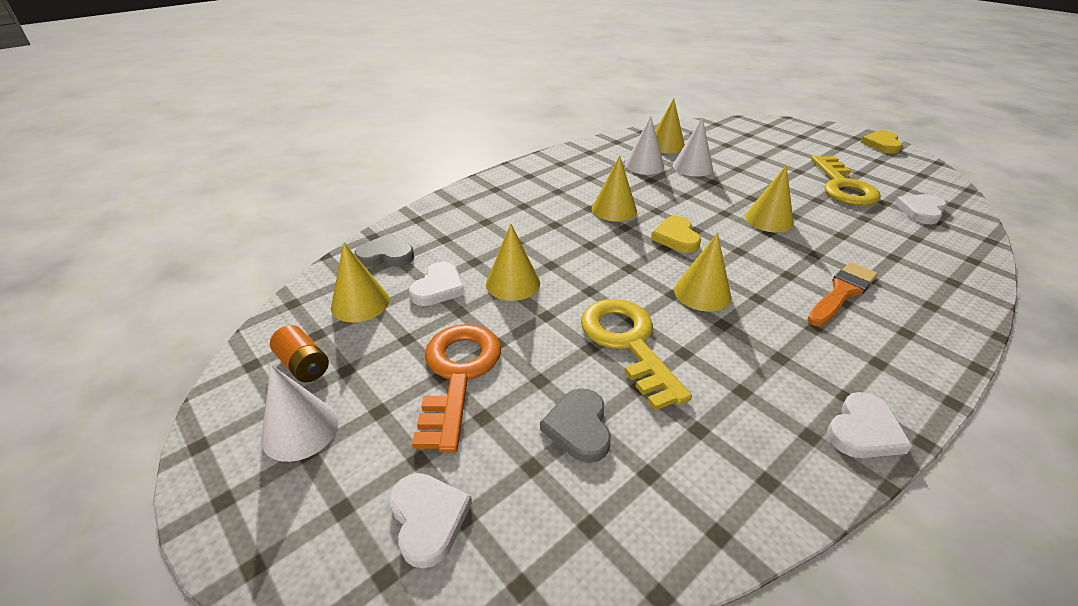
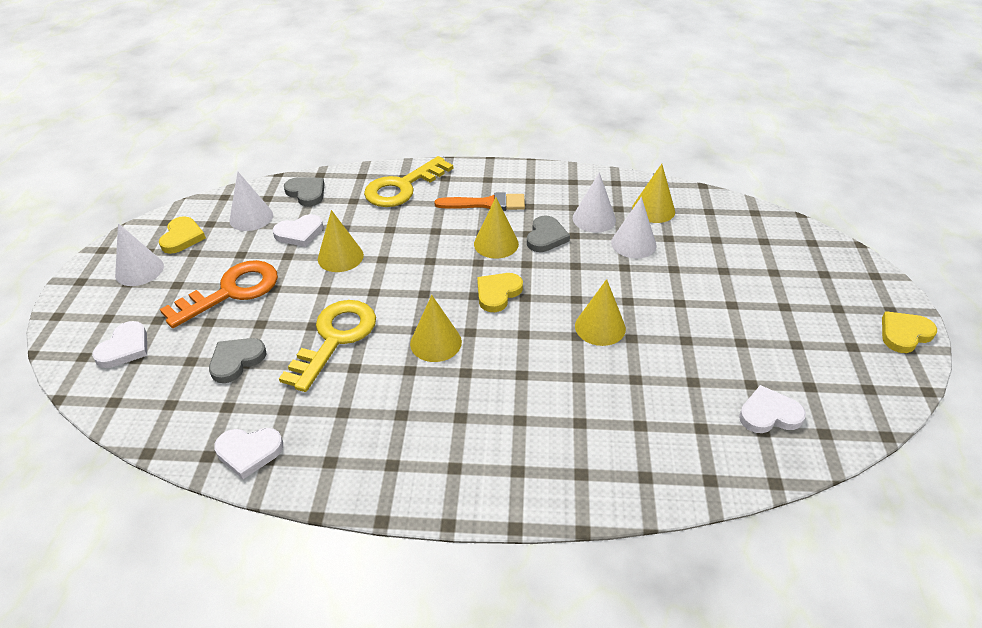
camera: 45 degrees right, 5 degrees up
orange battery [270,325,329,383] -> yellow heart [159,216,206,254]
yellow cone [331,242,390,322] -> white cone [229,172,273,231]
orange brush [807,262,878,326] -> orange brush moved to [435,192,525,211]
yellow key [811,156,881,206] -> yellow key moved to [364,156,453,207]
white heart [827,392,912,458] -> white heart moved to [214,428,283,479]
none -> grey heart [527,215,570,252]

